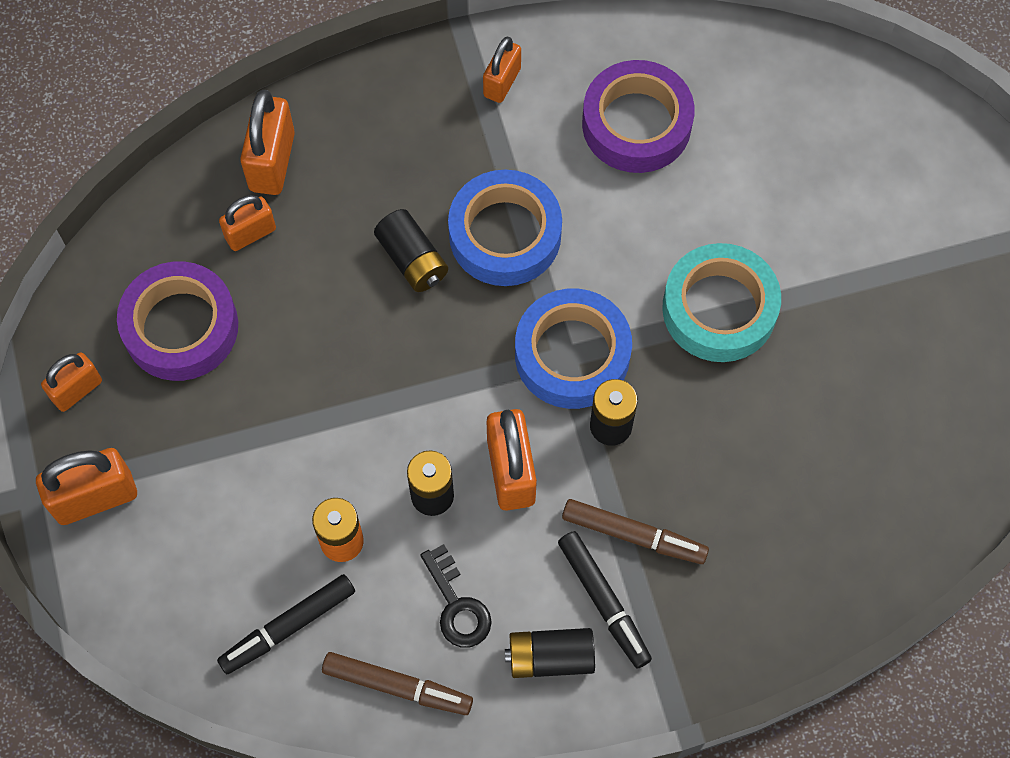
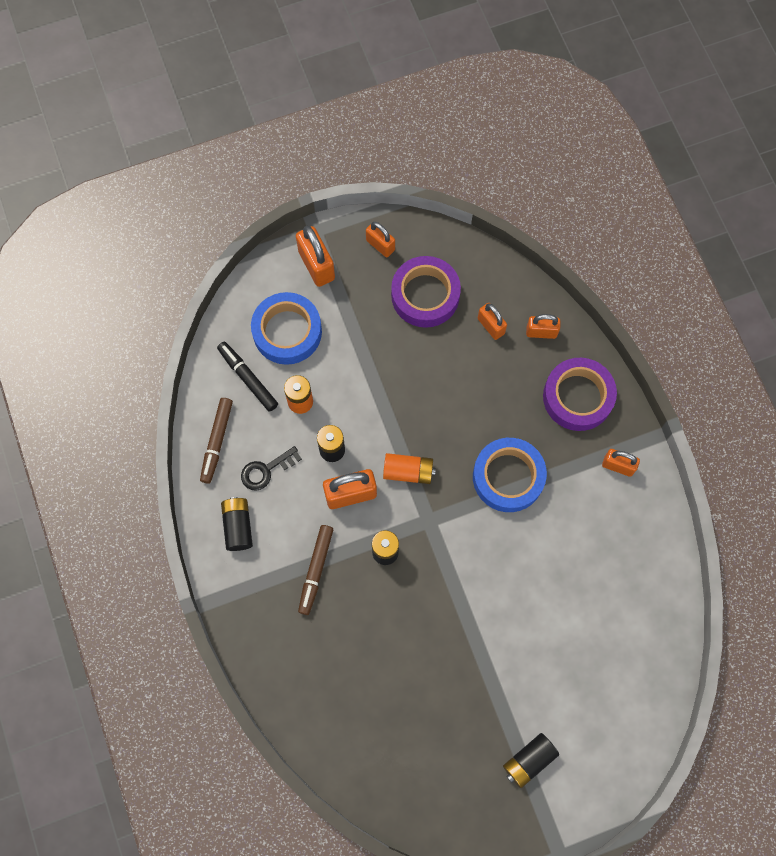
camera: 85 degrees right, 5 degrees up
orange padlock [240,90,295,195] -> orange padlock [526,314,560,339], size x0.64
black battery [374,209,448,292] -> black battery moved to [503,733,559,788]
blue tape [515,289,632,409] -> blue tape moved to [251,292,322,365]
black marker [558,531,652,669] -> none
purple tape [582,60,694,173] -> purple tape moved to [543,358,617,431]
turquoise tape [662,243,781,362] -> none
none -> orange battery [383,453,436,484]

